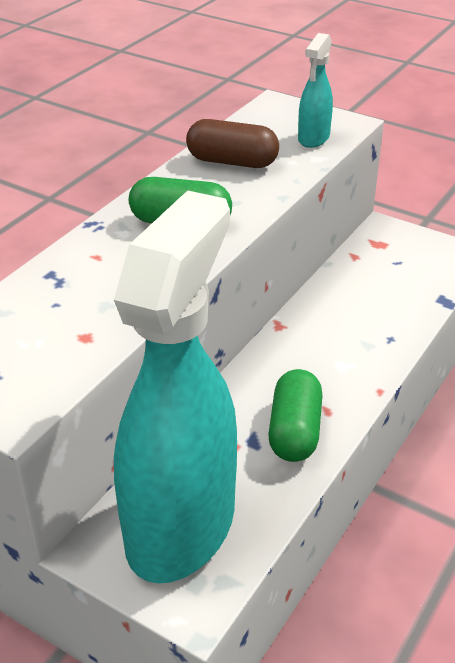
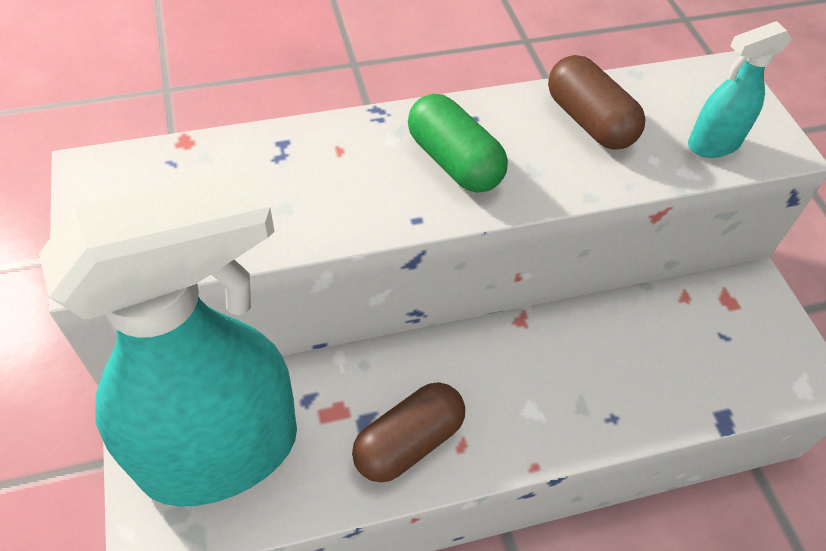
camera: 40 degrees right, 15 degrees up
green capsule [268,369,323,462] -> brown capsule [352,382,465,483]

